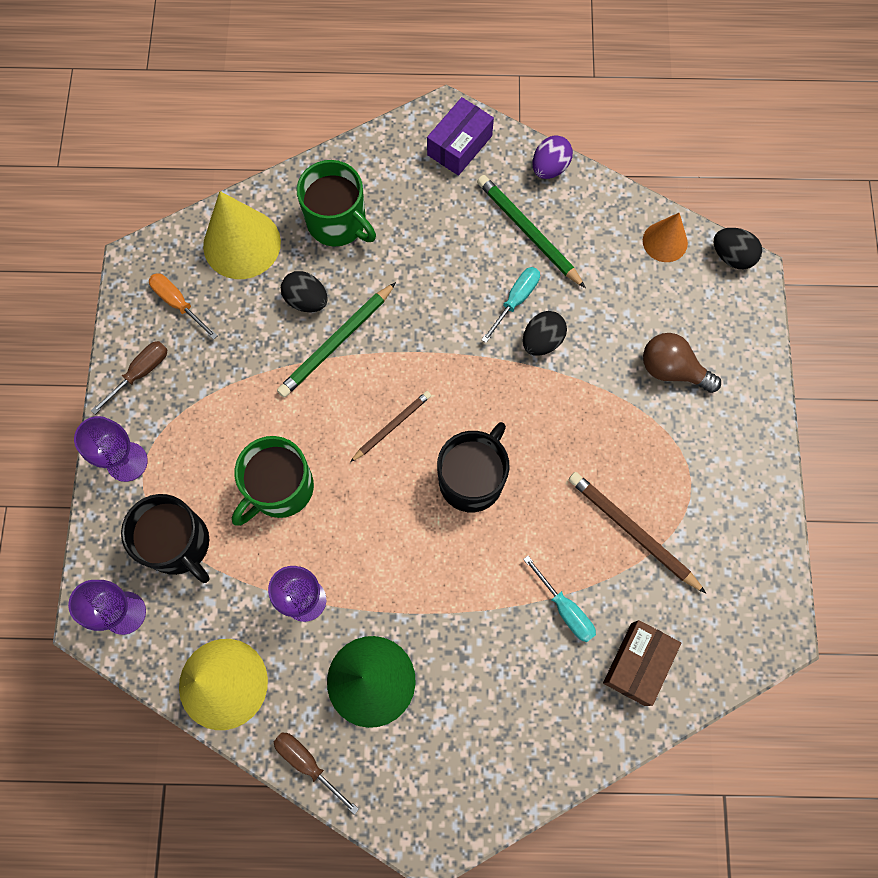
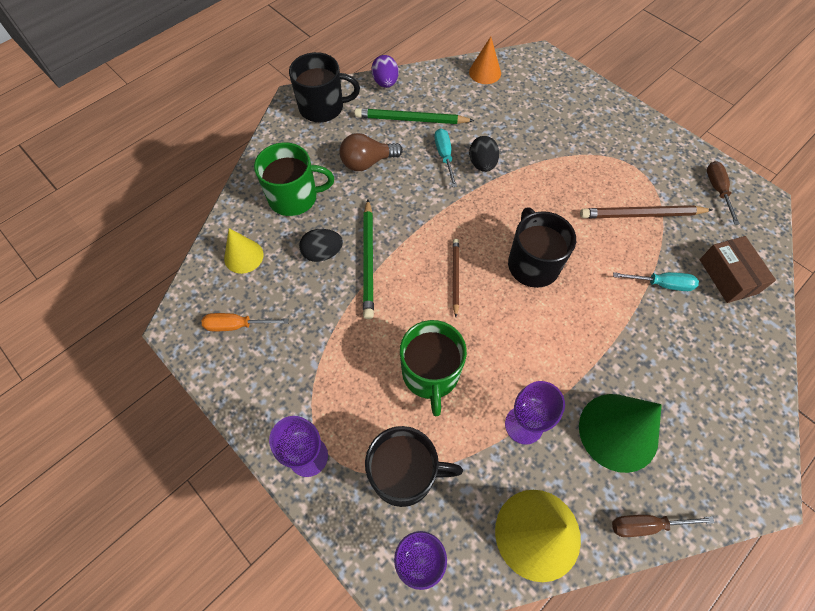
camera: 45 degrees left, 10 degrees down
brown screwdriver [91,341,167,414] -> brown screwdriver moved to [707,161,740,225]
yellow cone [203,191,281,279] -> yellow cone [224,228,264,274], size x0.58
purple box [427,97,494,176] -> black mug [289,52,360,122]
brown light bulb [643,333,721,393] -> brown light bulb moved to [339,133,403,171]
black egg [714,228,762,269] -> none

